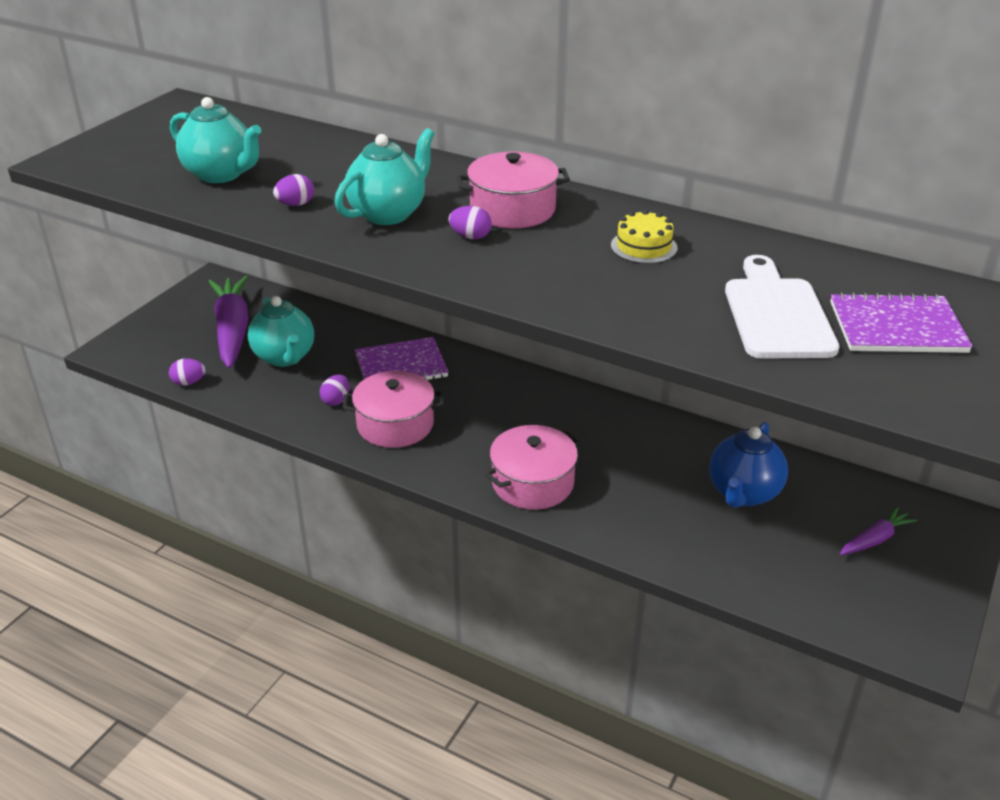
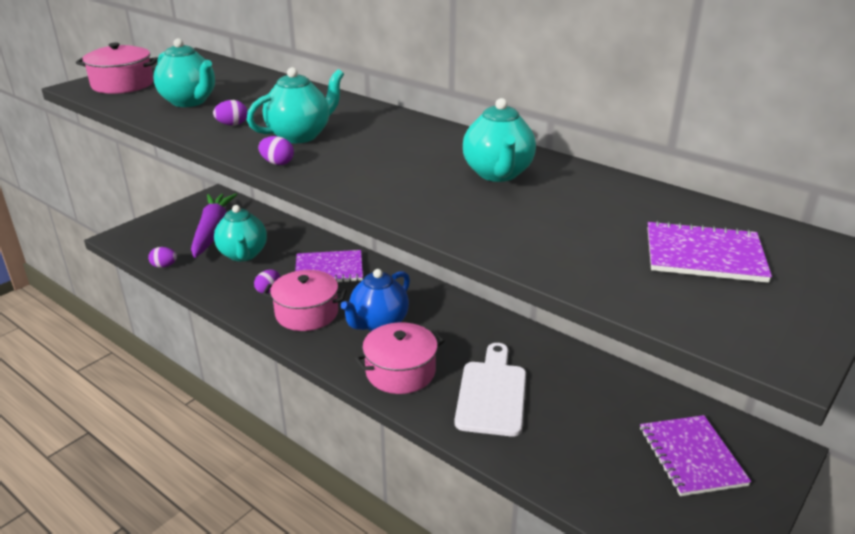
camera: 10 degrees right, 5 degrees down
purple egg [448,206,492,239] -> purple egg moved to [258,136,294,165]
pink pot [456,152,570,228] -> pink pot moved to [76,42,158,94]
yellow cake [611,210,678,264] -> turquoise teapot [463,98,536,182]
blue teapot [709,422,788,508] -> blue teapot moved to [341,269,410,331]
white cutting board [725,255,839,359] -> white cutting board moved to [455,343,526,437]
purple carrot [840,507,918,555] -> purple notebook [640,415,751,496]

